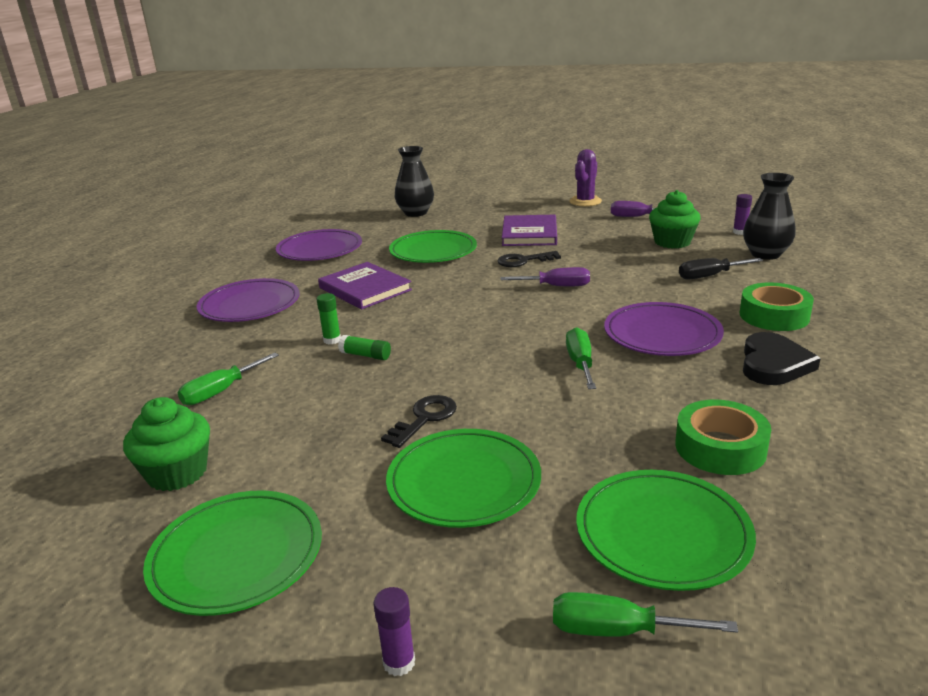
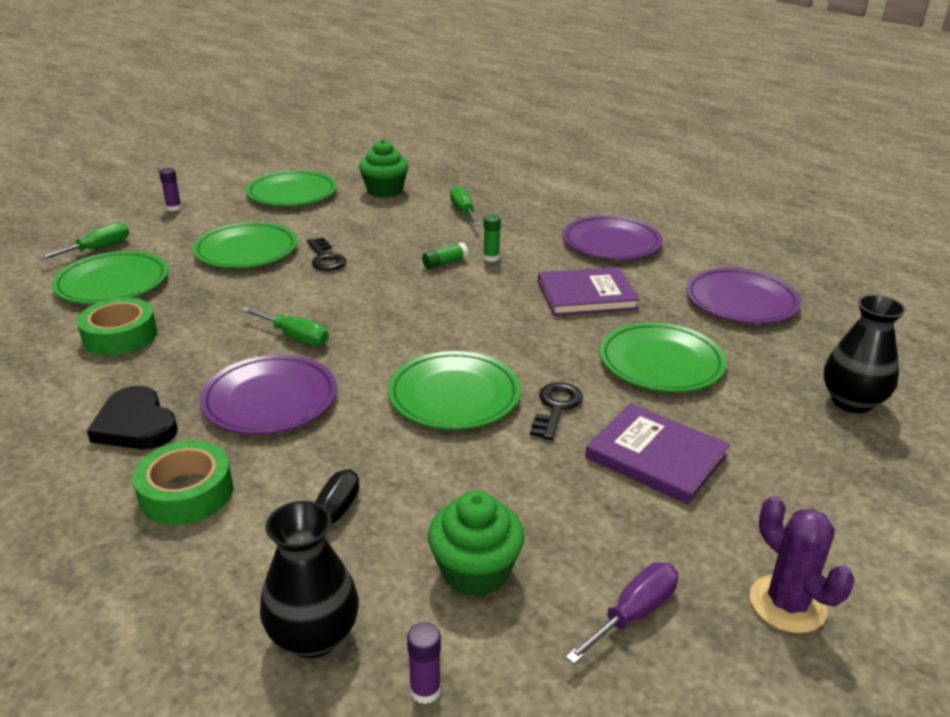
camera: 120 degrees right, 5 degrees up
purple screwdriver [500,267,590,286] -> green plate [388,351,521,430]

